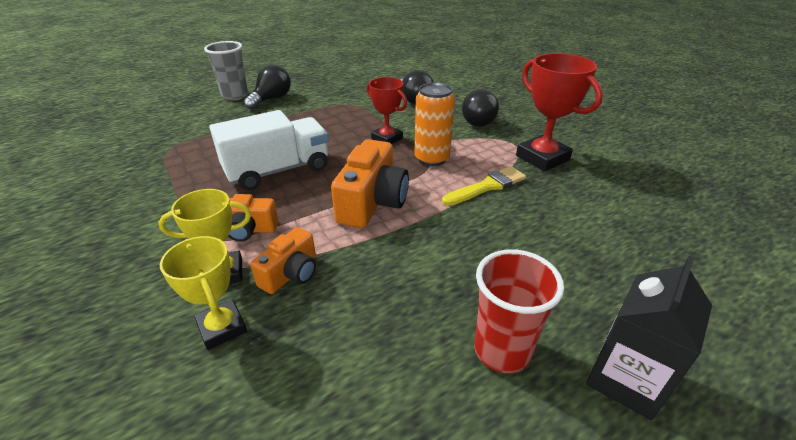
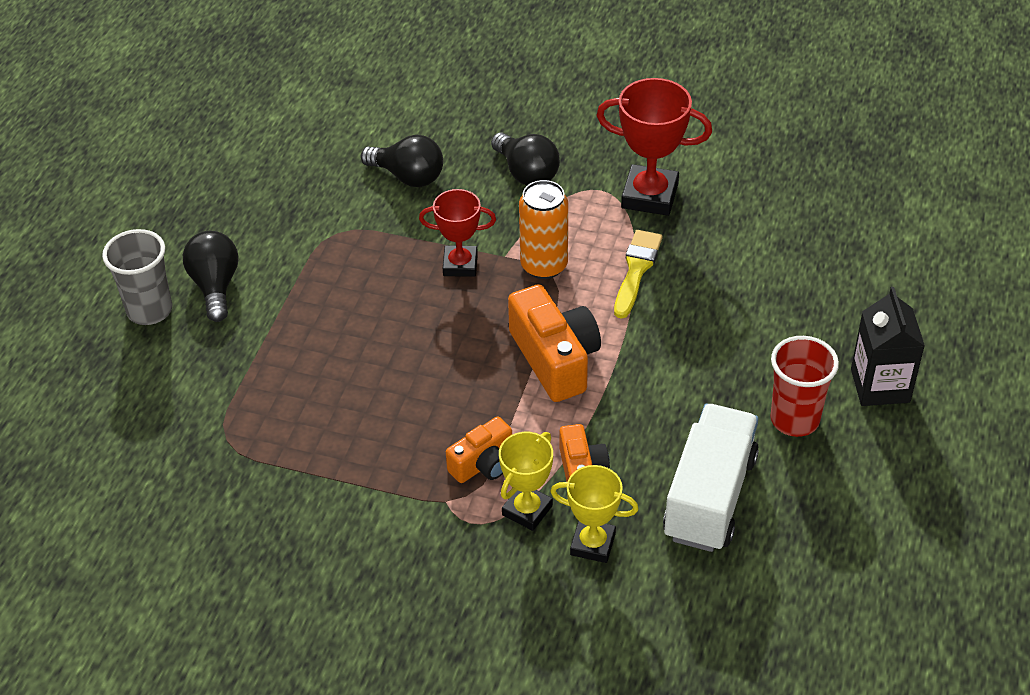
camera: 40 degrees left, 10 degrees up
white truck [209,110,329,190] -> white truck moved to [663,404,759,552]

